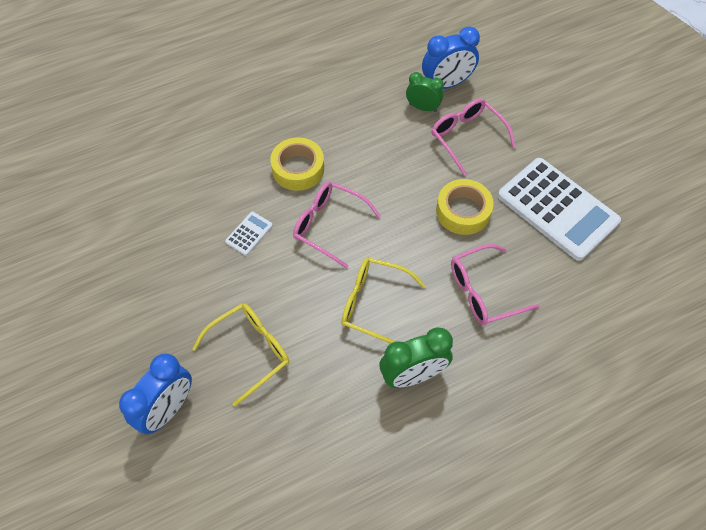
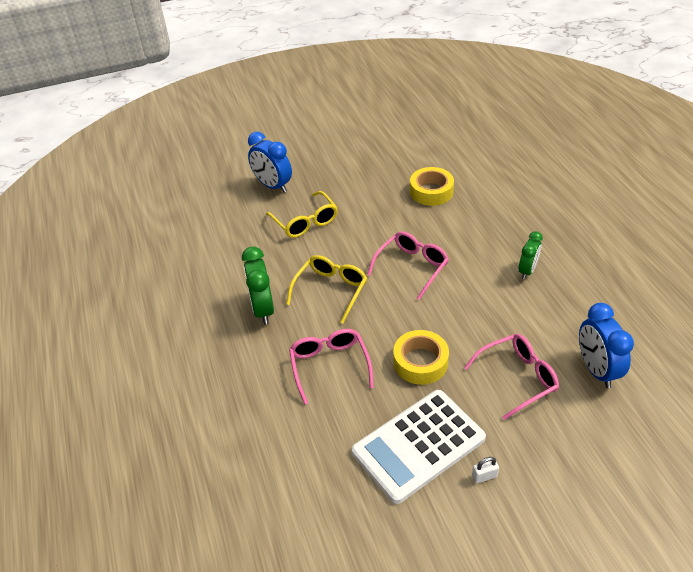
camera: 100 degrees right, 15 degrees down
white calculator [225,212,273,256] -> none
yellow tape [270,137,324,191] -> yellow tape moved to [410,167,454,206]
green clock [406,72,444,112] -> green clock moved to [519,231,543,279]
none -> white padlock [472,457,499,483]

